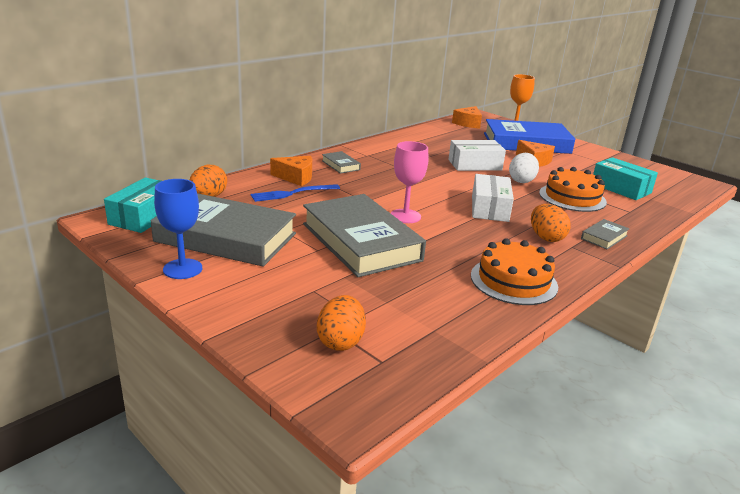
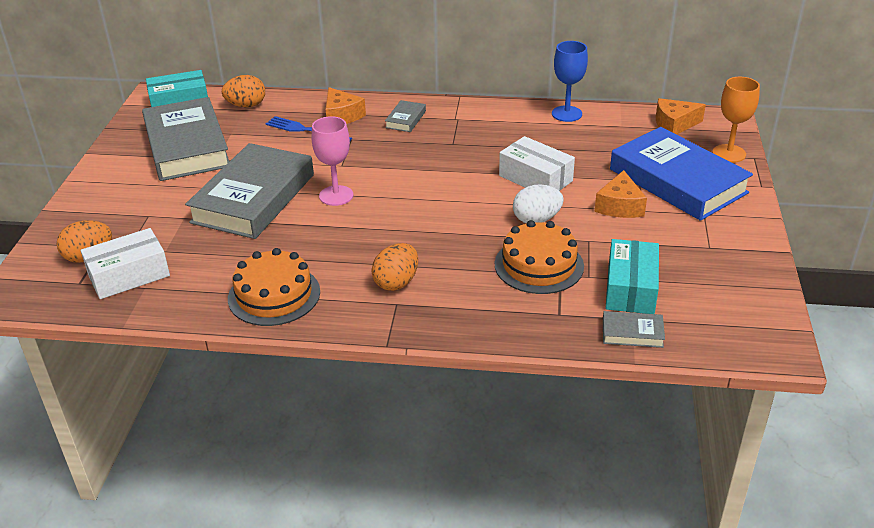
camera: 55 degrees right, 10 degrees up
blue goblet [154,179,202,279] -> blue goblet moved to [552,41,588,122]
white box [472,174,514,222] -> white box moved to [81,228,170,299]
grey book [581,219,630,249] -> grey book moved to [603,311,665,348]

